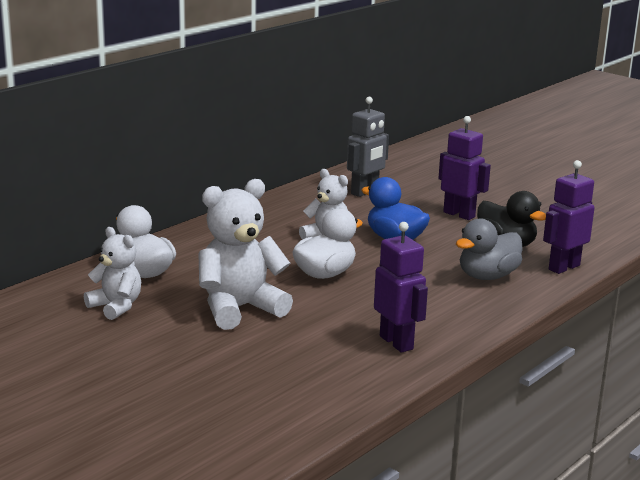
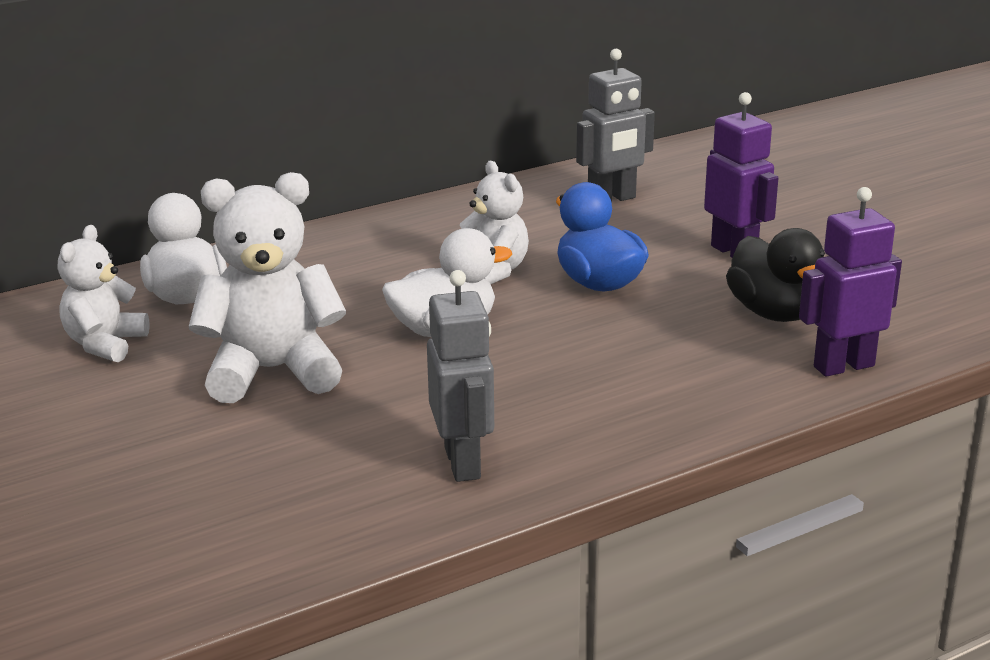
camera: 20 degrees right, 5 degrees up
white teddy bear [84,227,141,320] -> white teddy bear turned 135 degrees counterclockwise [58,225,150,362]
purple robot [374,222,428,353] -> grey robot [427,270,494,482]
grey duck [456,218,523,280] -> none

